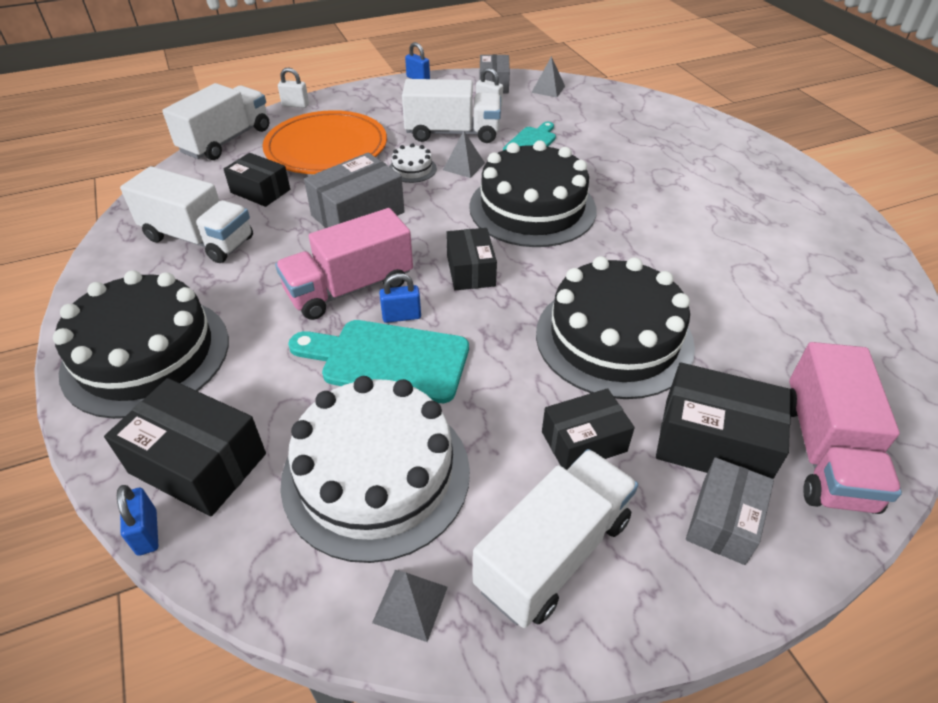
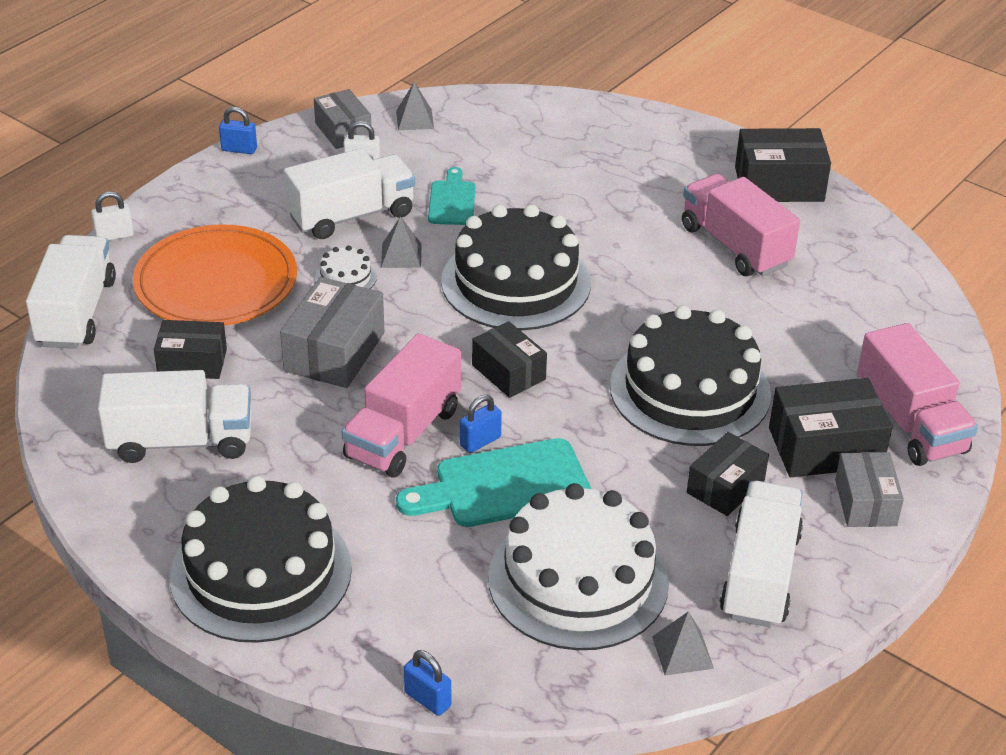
camera: 30 degrees left, 5 degrees down
black box [104,378,266,517] -> black box moved to [735,128,831,202]
none -> pink truck [682,174,800,276]

